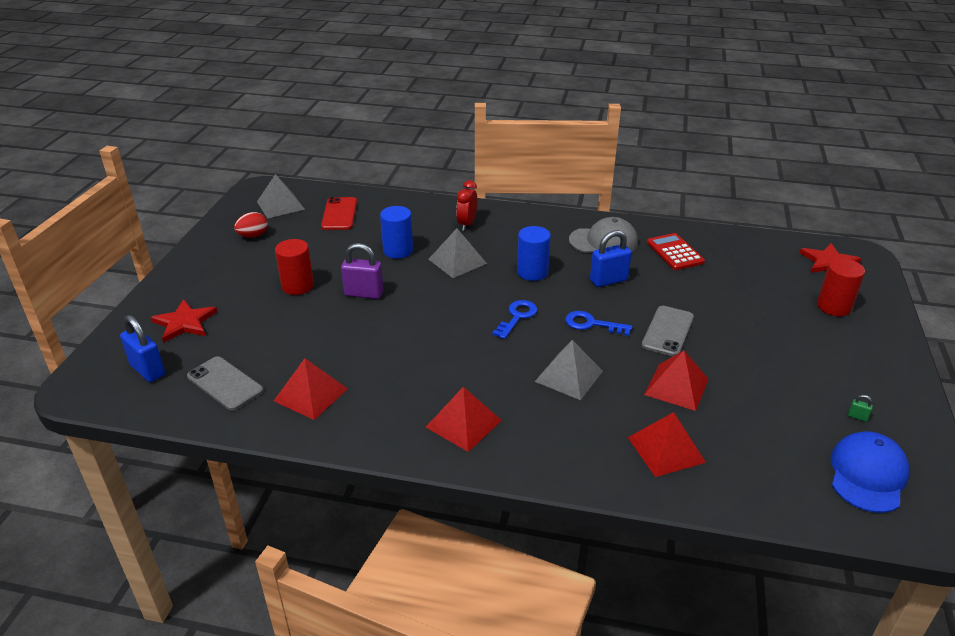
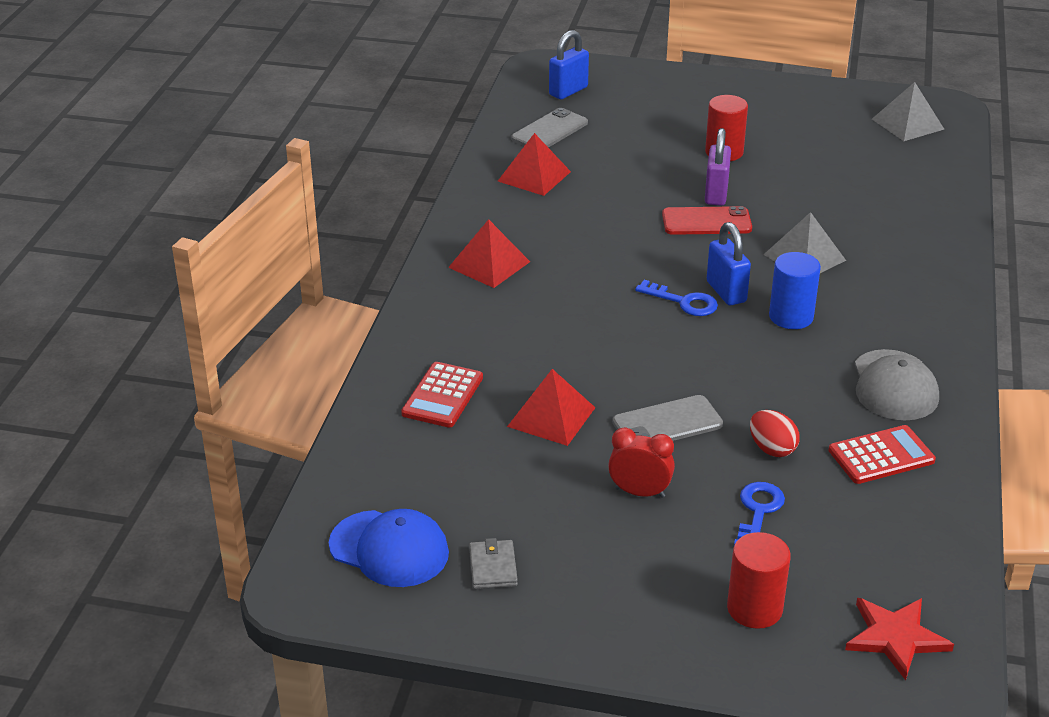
camera: 90 degrees right, 0 degrees up
red star [150,299,217,343] -> none
red egg [234,212,268,238] -> red egg moved to [750,410,800,457]
red phone [321,197,357,230] -> red phone moved to [662,206,752,235]
blue cylinder [380,206,413,259] -> none
red clock [456,180,477,231] -> red clock moved to [608,427,675,498]
grey pyramid [535,340,603,400] -> none
blue key [565,311,632,336] -> blue key moved to [734,482,785,545]
blue padlock [590,230,632,287] -> blue padlock moved to [707,222,751,305]
red pyramid [628,412,706,477] -> red calculator [401,362,483,428]
grey phone [641,306,694,356] -> grey phone turned 45 degrees counterclockwise [613,395,723,441]
green padlock [848,395,873,422] -> grey wallet [469,538,518,589]

